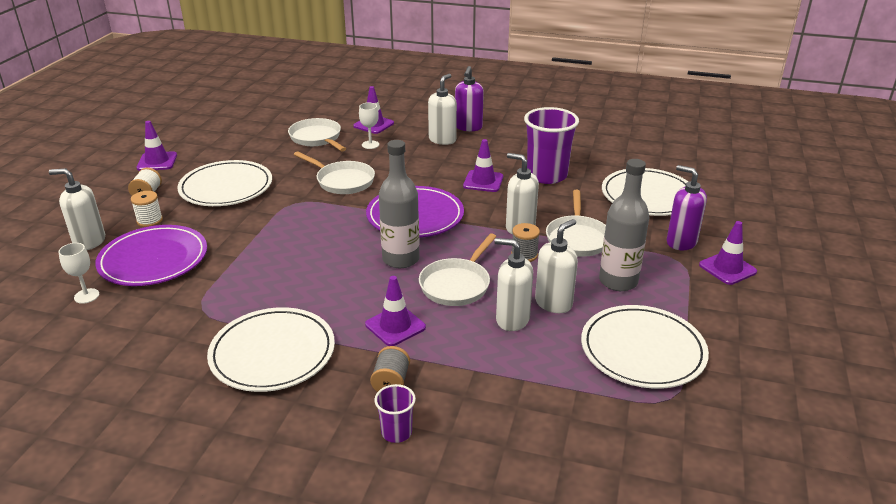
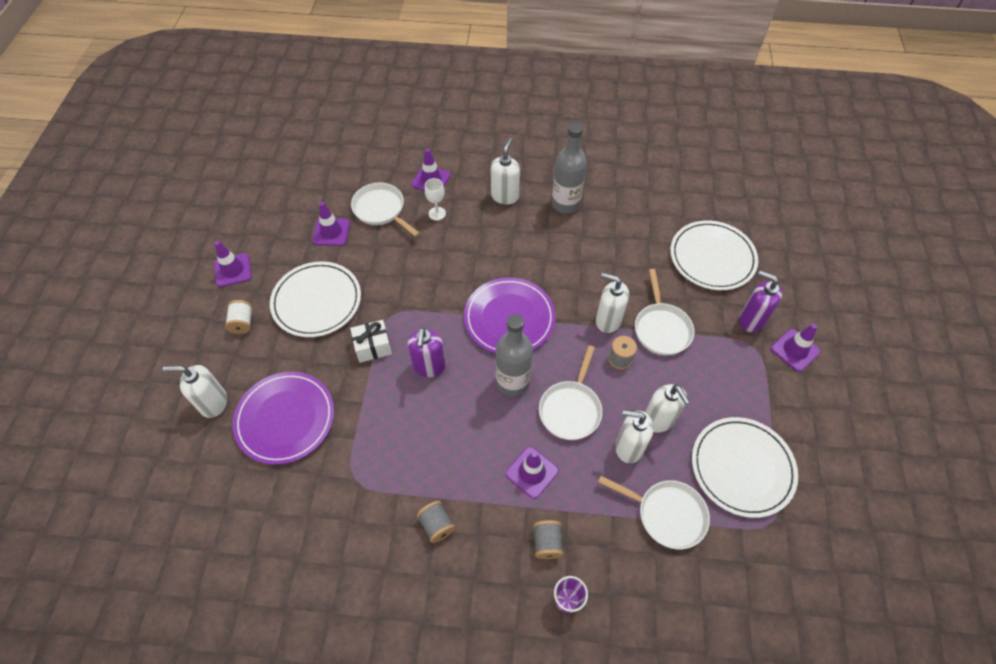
camera: 10 degrees left, 25 degrees up
white goblet [58,243,99,304] -> none
white spool [131,191,163,227] -> none
white plate [207,307,335,392] -> grey spool [417,501,455,543]
white pan [294,151,375,194] -> white pan moved to [598,476,710,549]
purple soap dispenser [455,66,484,131] -> purple soap dispenser moved to [408,327,446,377]
purple traffic cone [463,139,503,192] -> purple traffic cone moved to [312,202,350,246]
purple cup [524,107,579,184] -> none
white soap dispenser [535,219,578,313] -> white soap dispenser turned 120 degrees clockwise [645,384,690,432]
grey bottle [599,159,649,291] -> grey bottle moved to [552,123,587,214]
none -> white gift [350,320,392,363]

